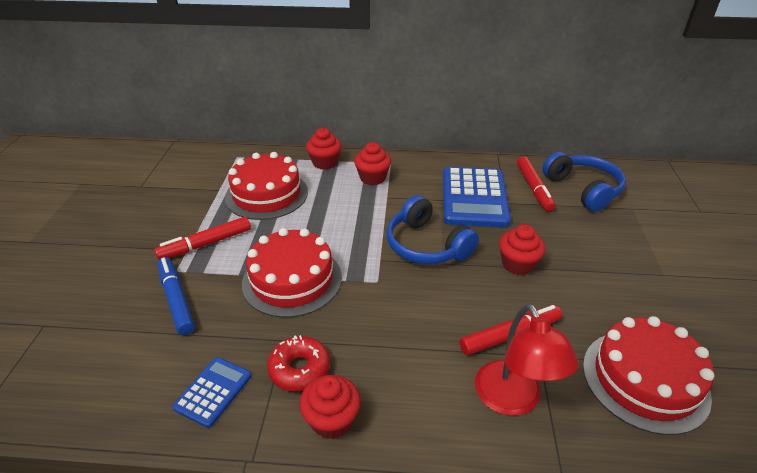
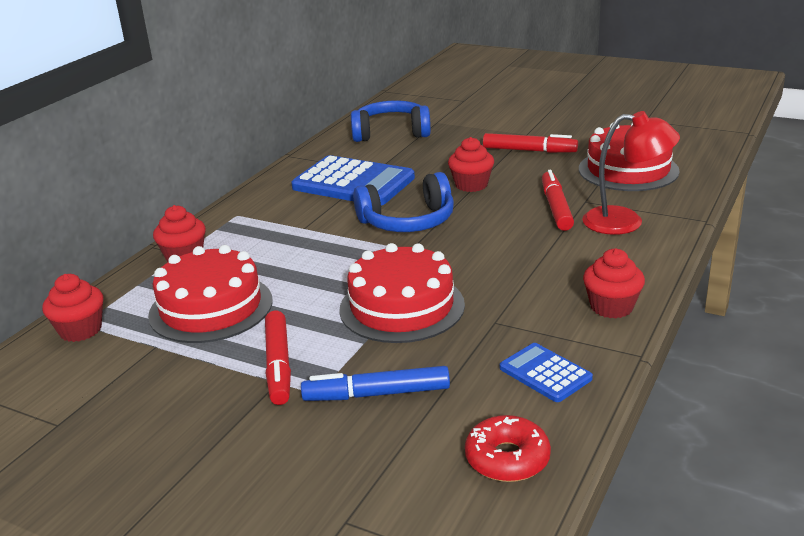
camera: 65 degrees left, 10 degrees down
red donut [267,335,330,391] -> red donut moved to [465,415,551,482]
red cupcake [354,142,391,185] -> red cupcake moved to [42,274,104,342]
red marker [517,156,555,211] -> red marker moved to [483,133,578,153]

